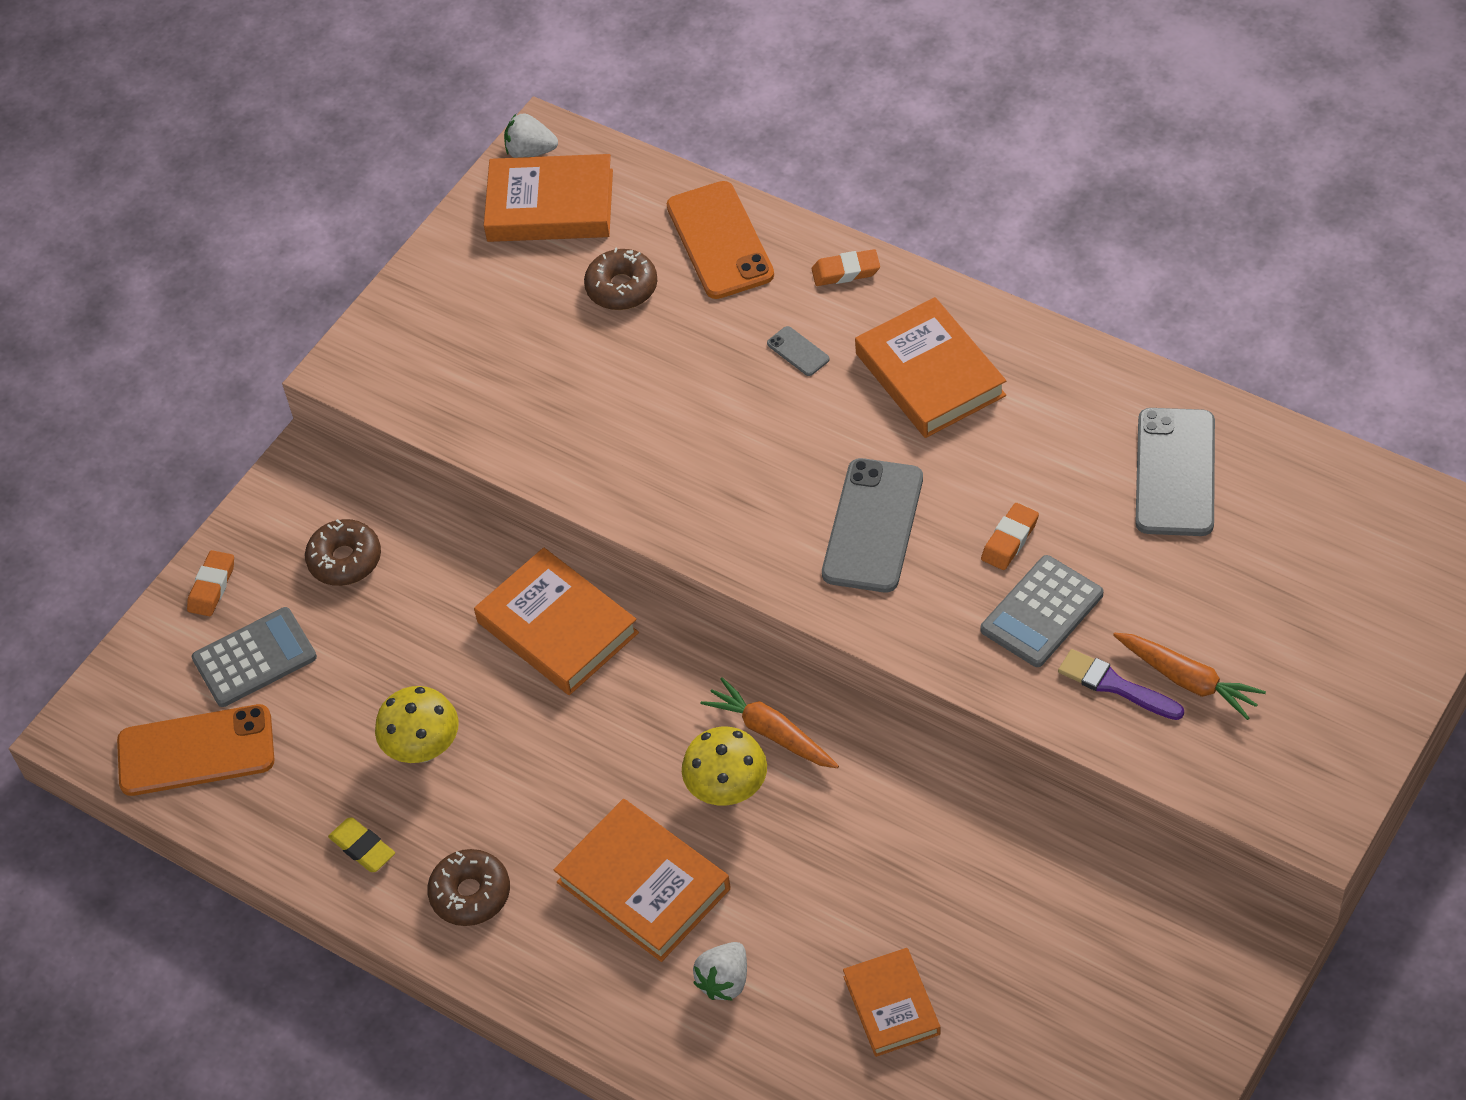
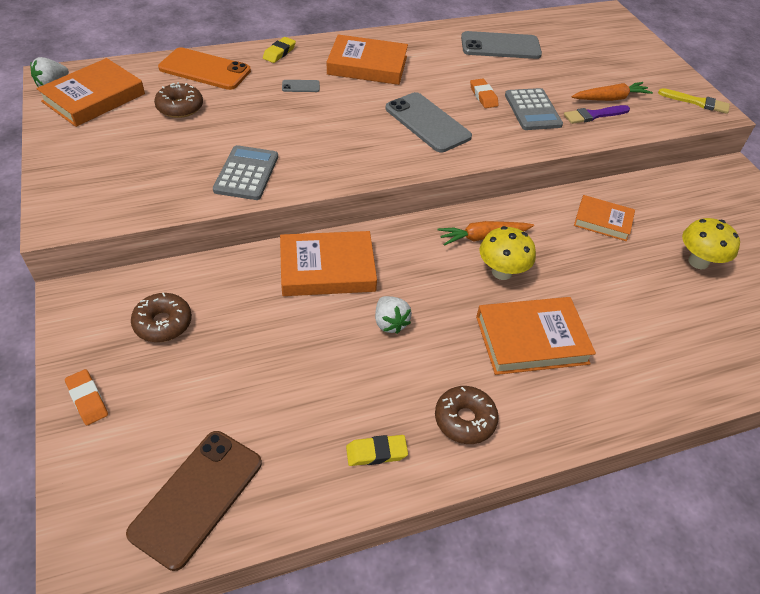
camera: 60 degrees left, 5 degrees down
orange phone [117,704,274,796] -> brown phone [126,431,262,571]
grey calculator [192,607,317,707] -> grey calculator moved to [213,145,278,200]
yellow mushroom [375,686,459,763] -> yellow mushroom moved to [682,218,740,269]
white strawberry [693,942,747,1001] -> white strawberry moved to [375,296,412,334]
orange eraser [812,249,880,286] -> yellow eraser [263,37,296,63]
orange book [843,948,941,1057] -> orange book moved to [574,195,635,241]
grey phone [1135,408,1215,536] -> grey phone turned 45 degrees counterclockwise [461,31,542,59]
none -> yellow brush [658,88,730,114]

